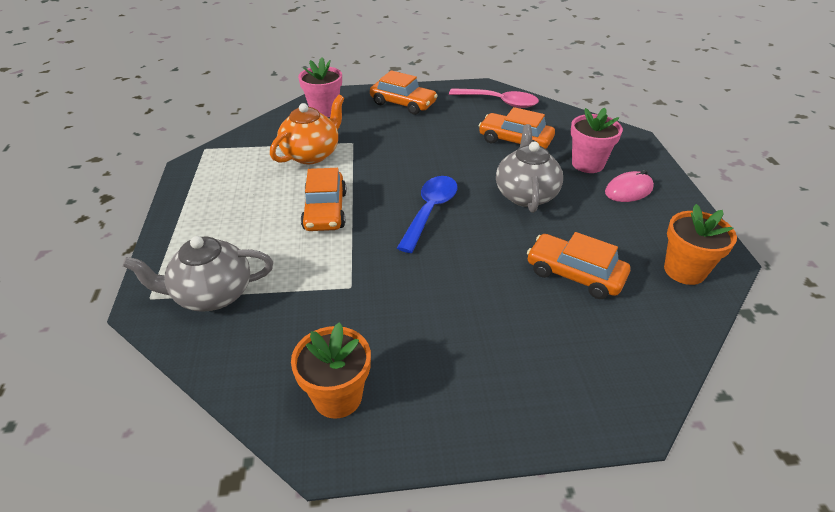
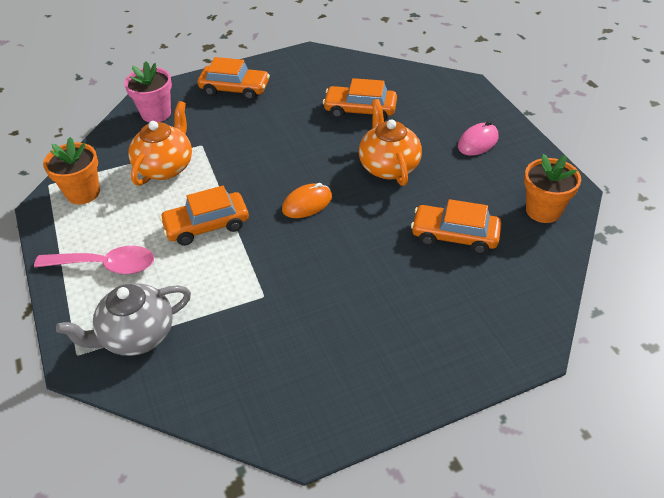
camera: 15 degrees left, 5 degrees up
orange flower pot [291,322,371,419] -> orange flower pot moved to [43,137,100,204]
orange car [301,168,347,231] -> orange car turned 90 degrees clockwise [160,186,249,246]
blue spoon [397,176,457,253] -> orange mouse [282,183,332,218]
pink spoon [449,88,539,108] -> pink spoon moved to [34,246,154,274]
grey teapot [496,124,563,213] -> orange teapot [359,99,422,186]
pink flower pot [570,108,623,173] -> none

